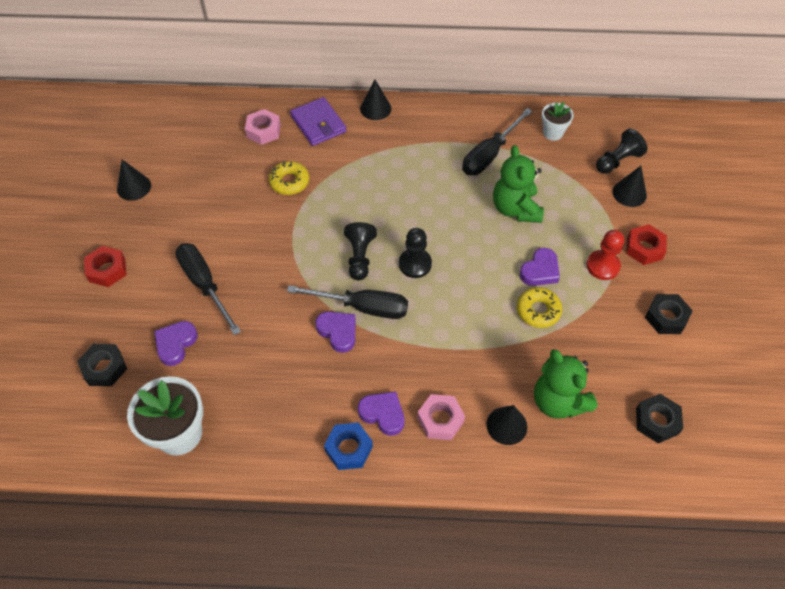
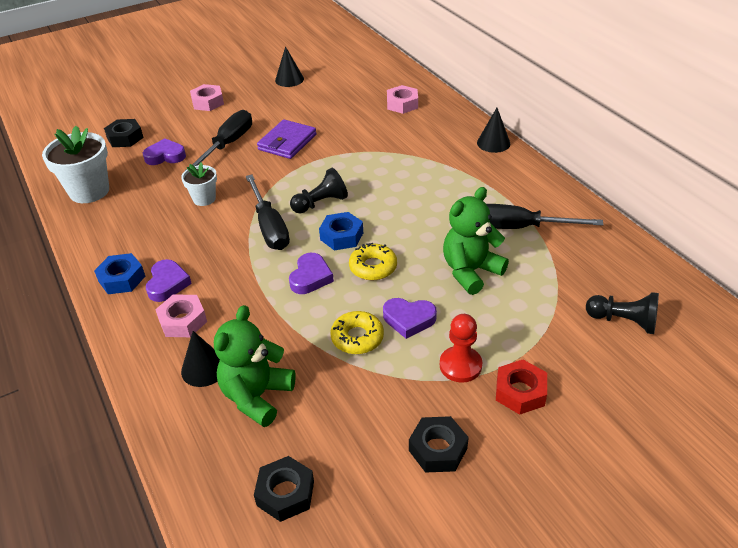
camera: 60 degrees right, 15 degrees down
red nut [84,246,126,287] -> pink nut [190,84,224,111]
yellow donut [269,161,309,195] -> yellow donut moved to [349,243,397,280]
purple wallet [290,97,347,146] -> purple wallet moved to [257,119,317,159]
purple heart [315,311,355,353] -> purple heart moved to [289,253,334,294]
black pawn [399,228,432,278] -> blue nut [319,212,363,250]
white flower pot [542,102,574,141] -> white flower pot moved to [181,162,217,206]
black cone [613,166,647,207] -> none

